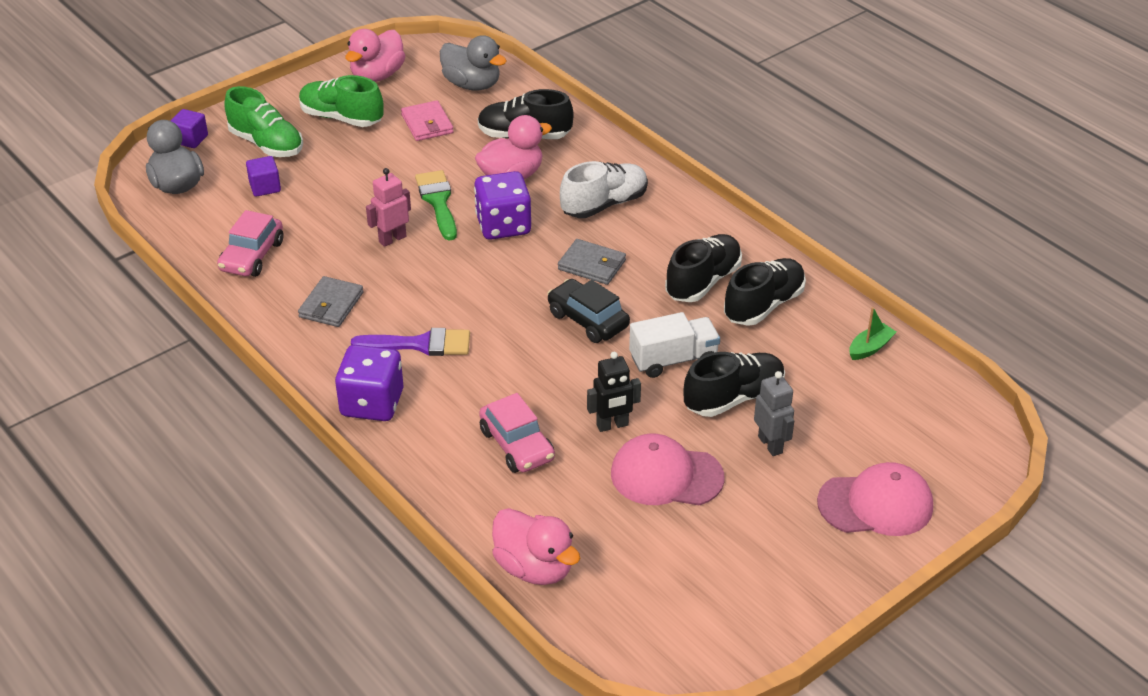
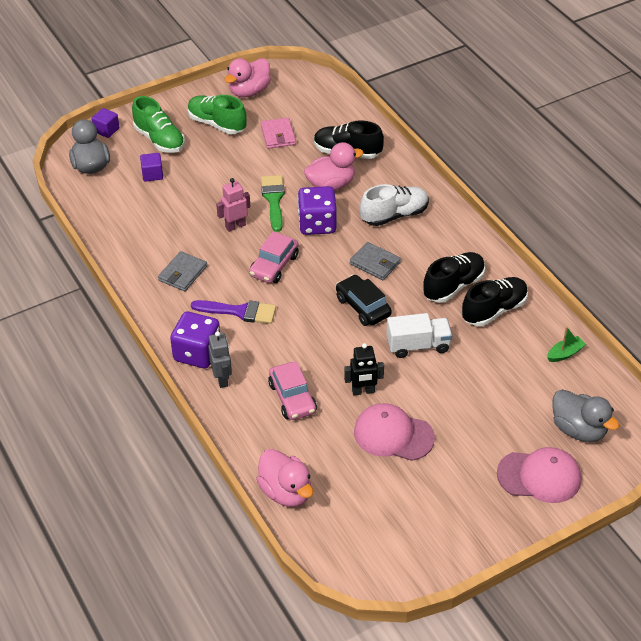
camera: 10 degrees right, 5 degrees up
pink car [217,210,284,277] -> pink car moved to [249,231,299,283]
grey duck [440,35,507,90] -> grey duck moved to [552,389,619,442]
black shoe [683,352,785,417] -> none
grey robot [754,371,794,456] -> grey robot moved to [208,331,232,388]

